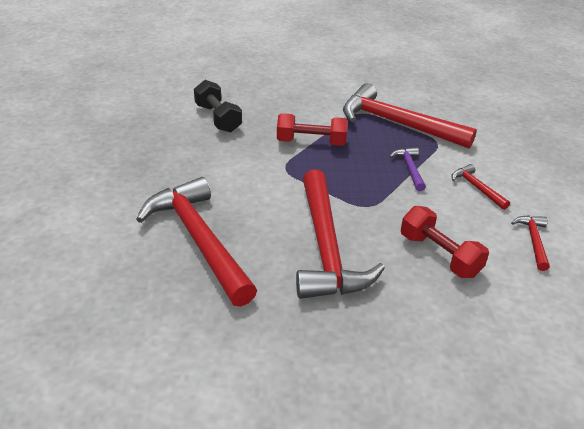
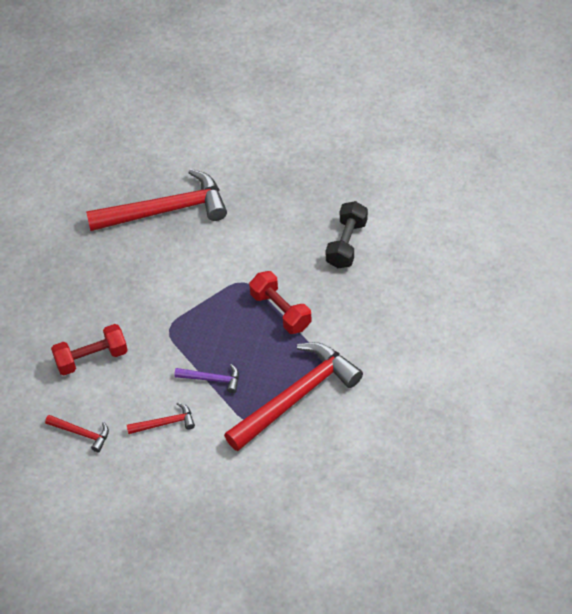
camera: 110 degrees right, 15 degrees up
black dumbbell [194,80,242,133] -> black dumbbell turned 60 degrees counterclockwise [326,201,368,268]
red dumbbell [277,113,348,146] -> red dumbbell turned 60 degrees counterclockwise [249,271,312,334]
red hammer [296,170,385,299] -> none

